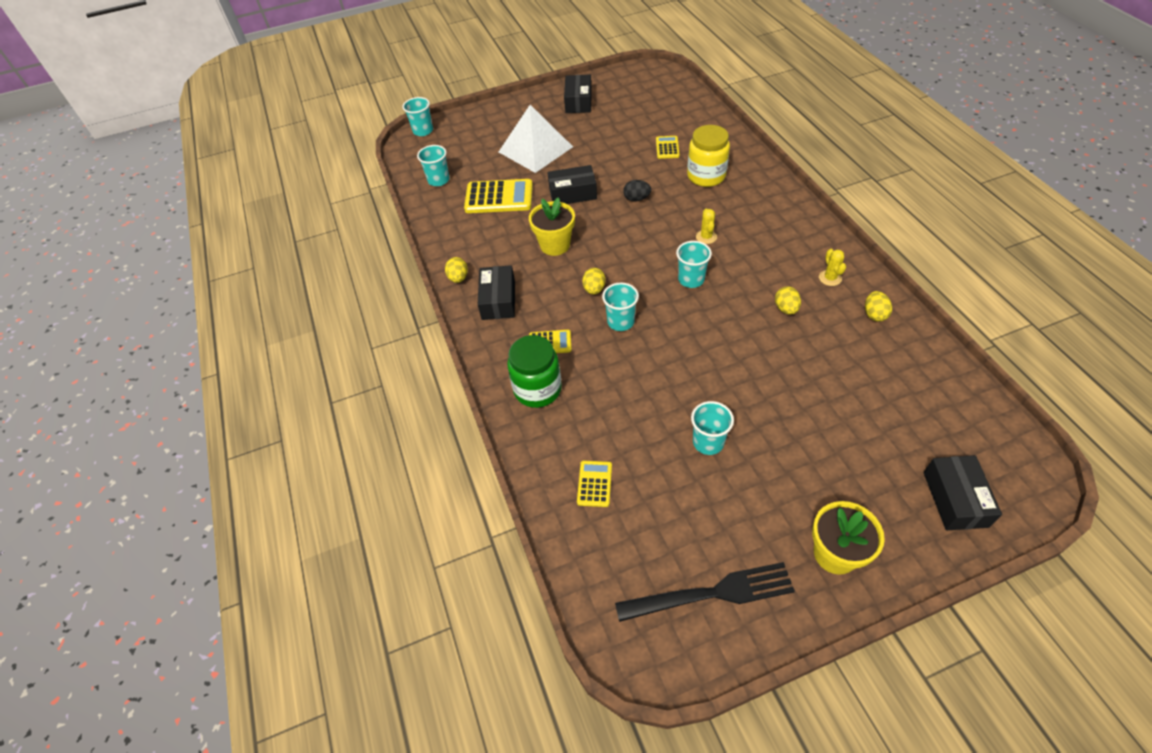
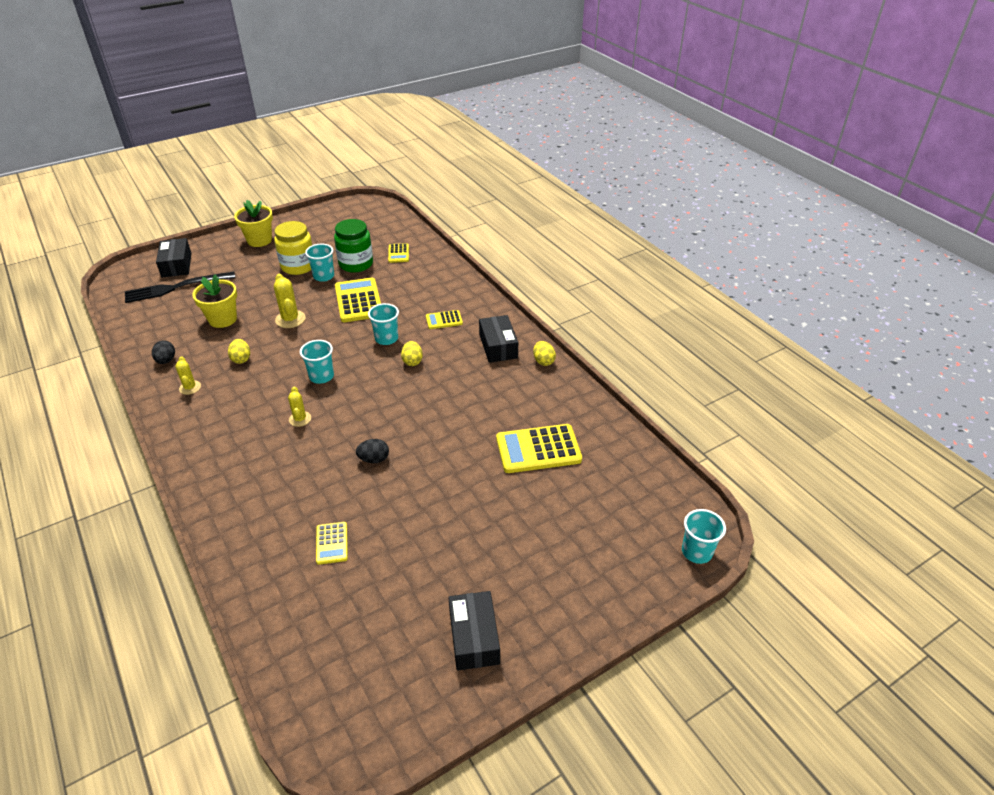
camera: 165 degrees right, 10 degrees down
turquoise cup [417,145,450,186] -> none
white pyramid [499,105,573,173] -> none
green jar [507,335,562,408] -> green jar moved to [334,219,373,273]
yellow flower pot [529,198,575,256] -> yellow flower pot moved to [192,275,237,328]
black box [548,165,597,204] -> none
black fork [615,562,795,622] -> black fork moved to [125,272,235,303]
yellow jar [687,125,730,187] -> yellow jar moved to [274,221,312,275]
yellow egg [865,291,892,322] -> black egg [152,340,175,364]
none -> yellow cactus [274,274,306,328]
none -> yellow calculator [335,278,381,322]

